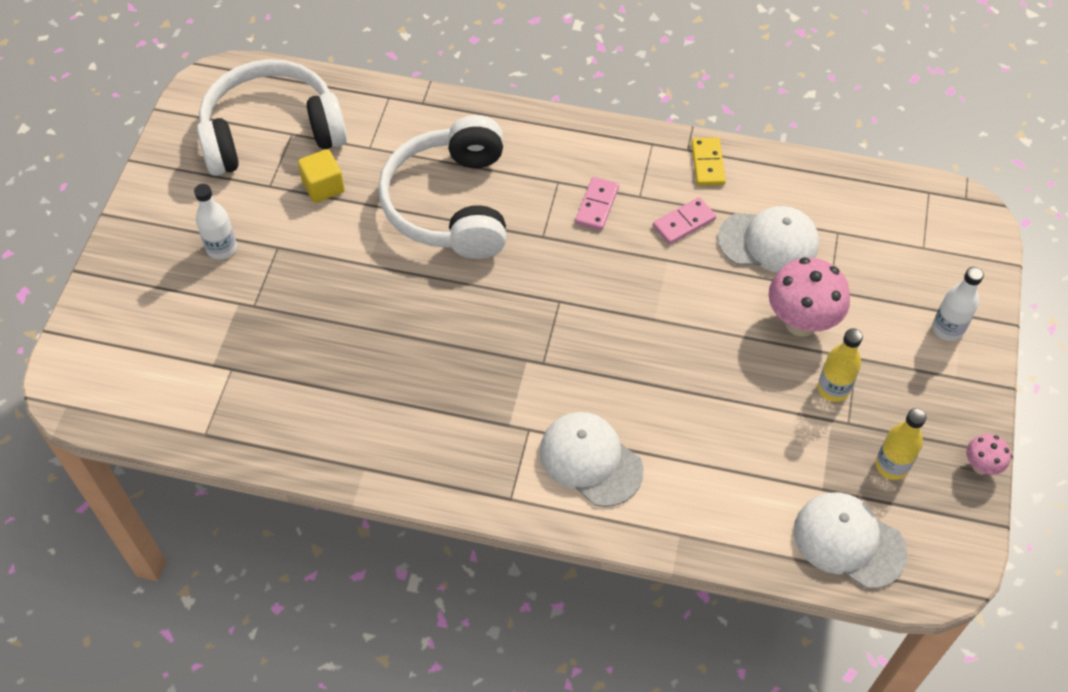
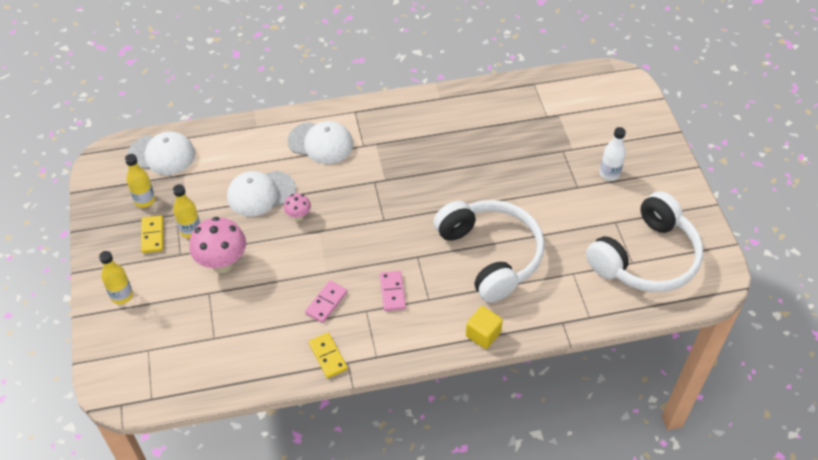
camera: 155 degrees right, 5 degrees down
yellow cube [298,149,345,203] -> yellow cube moved to [466,306,503,349]
white cap [718,206,819,272] -> white cap moved to [227,171,296,216]
white bottle [932,267,984,341] -> yellow bottle [99,251,133,304]
pink mushroom [966,434,1011,475] -> pink mushroom moved to [284,193,311,221]
none -> yellow domino [141,215,163,253]

